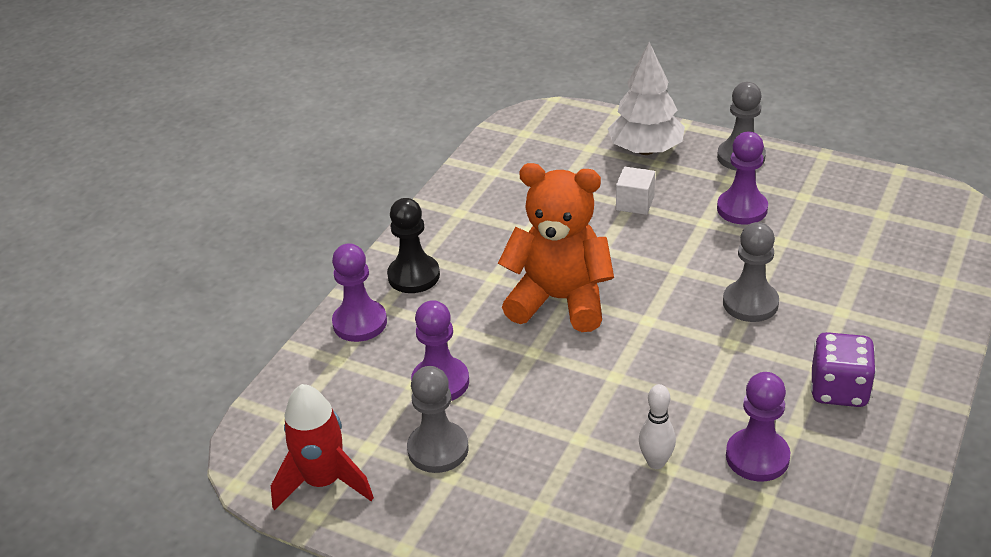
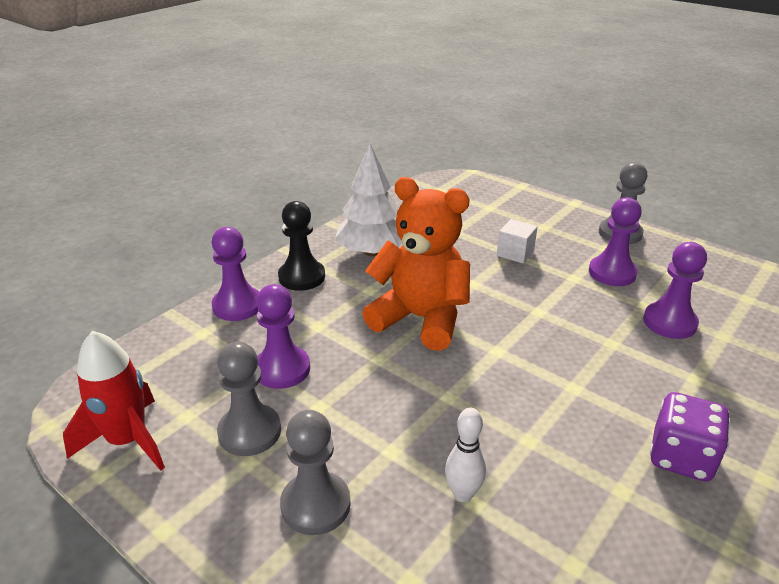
camera: 10 degrees right, 5 degrees down
white tree [608,42,685,155] -> white tree moved to [335,143,402,256]
grey pawn [723,222,779,322] -> grey pawn moved to [280,410,351,535]
purple pawn [726,372,790,482] -> purple pawn moved to [643,242,707,339]

